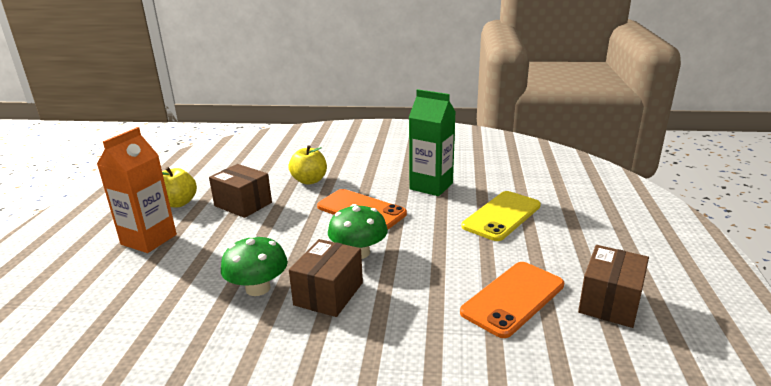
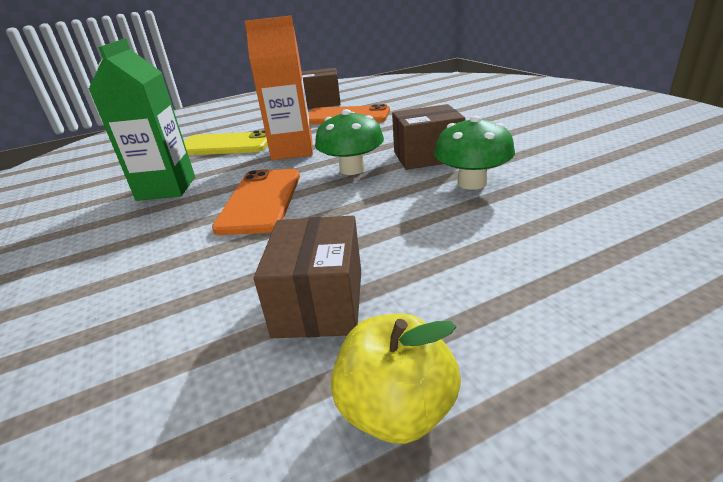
camera: 120 degrees left, 5 degrees up
orange carton [97,127,177,253] -> orange carton moved to [244,16,313,160]
yellow apple [288,145,327,185] -> none

